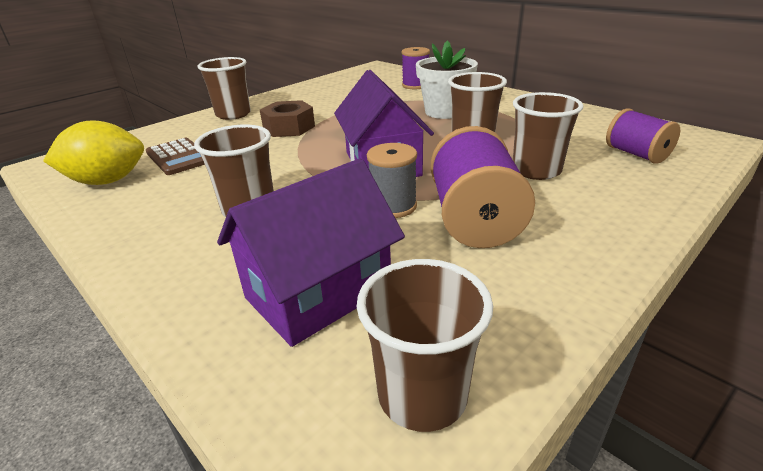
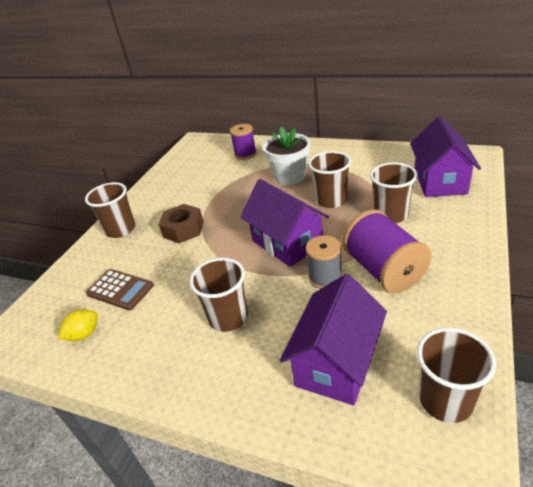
camera: 20 degrees left, 5 degrees up
yellow lemon [43,120,144,185] -> yellow lemon [58,309,98,341], size x0.56
purple spool [606,108,680,164] -> purple house [410,116,481,197]

